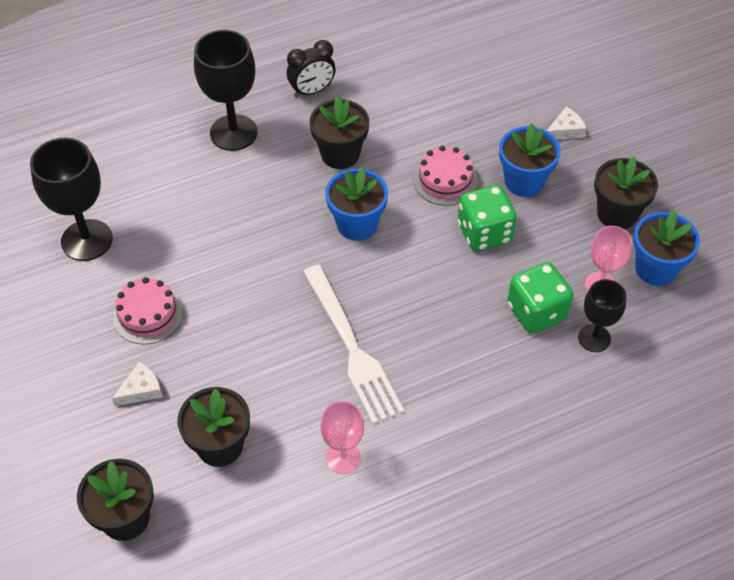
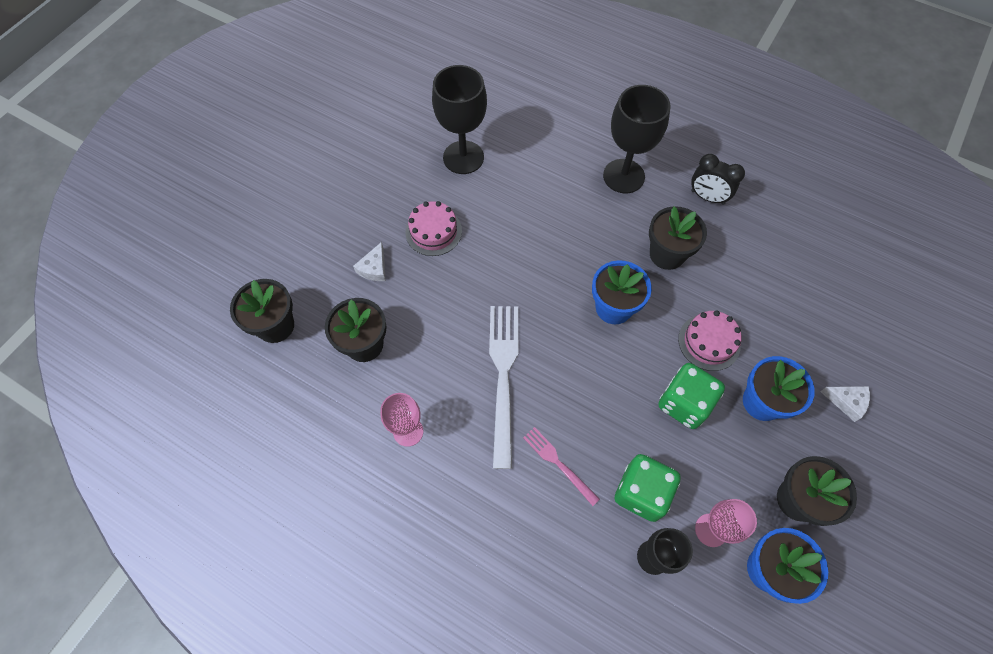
camera: 55 degrees right, 10 degrees up
white cheese [112,362,163,406] -> white cheese turned 90 degrees clockwise [353,242,386,281]
white fork [303,265,404,424] -> white fork turned 150 degrees clockwise [489,306,518,469]
none -> pink fork [523,427,600,506]

